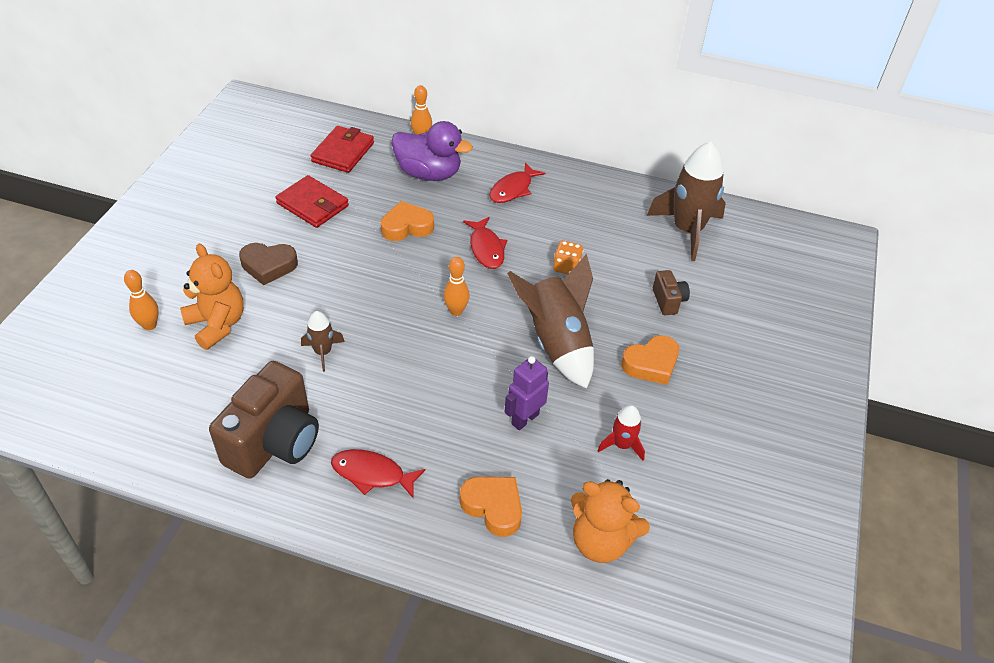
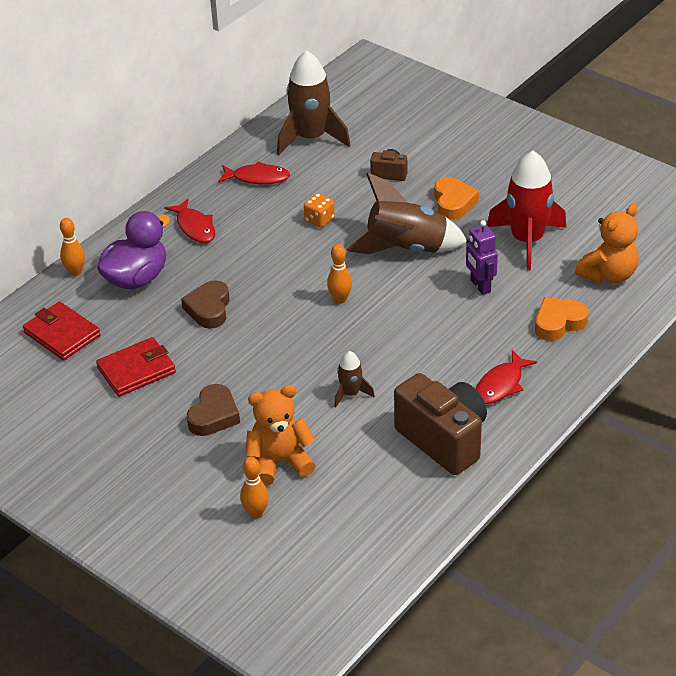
camera: 65 degrees left, 5 degrees down
orange heart [381,201,434,241] -> brown heart [181,280,230,329]
red fish [463,217,507,269] -> red fish moved to [218,161,290,184]
red rocket [597,405,645,461] -> red rocket [487,151,566,271], size x2.07

